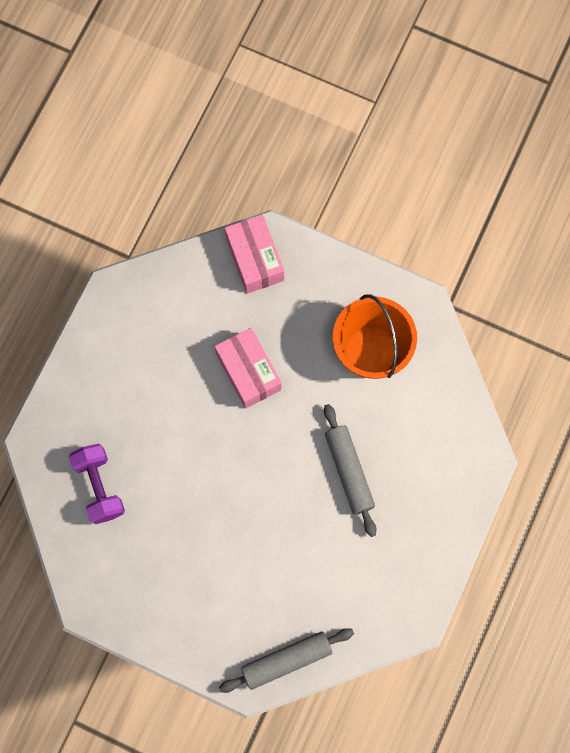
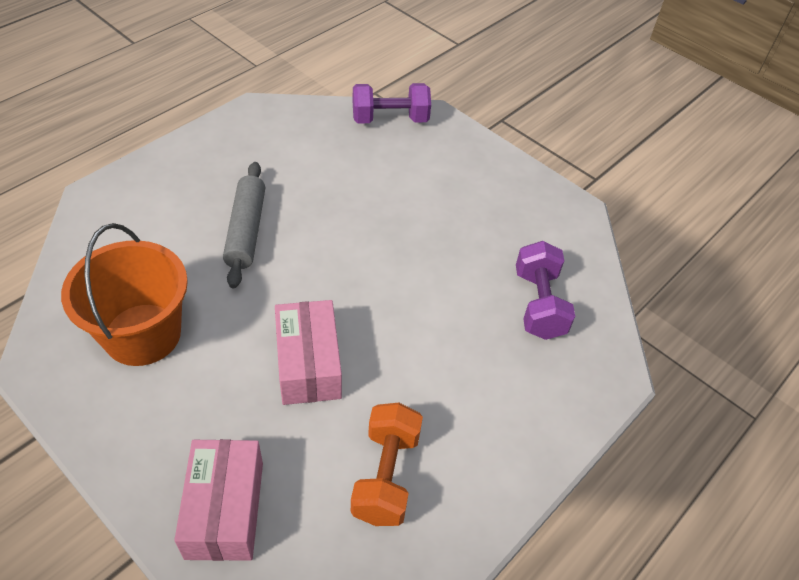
camera: 165 degrees left, 25 degrees down
grey rolling pin [219,628,354,693] -> purple dumbbell [353,83,431,124]
none -> orange dumbbell [351,403,423,526]

